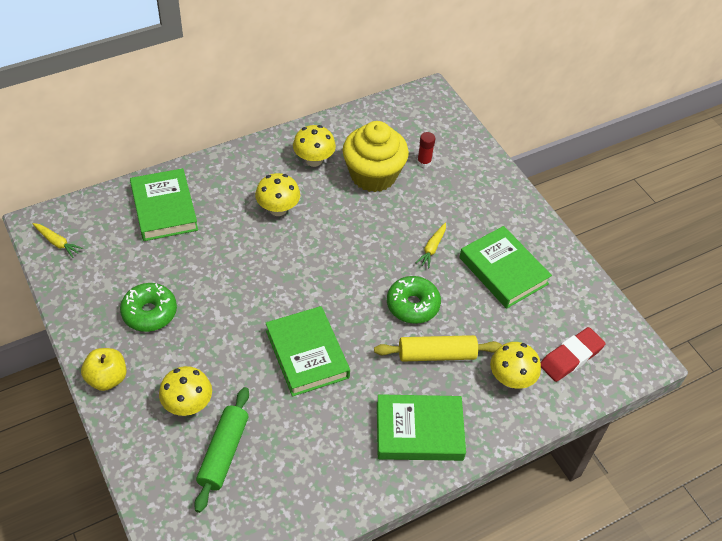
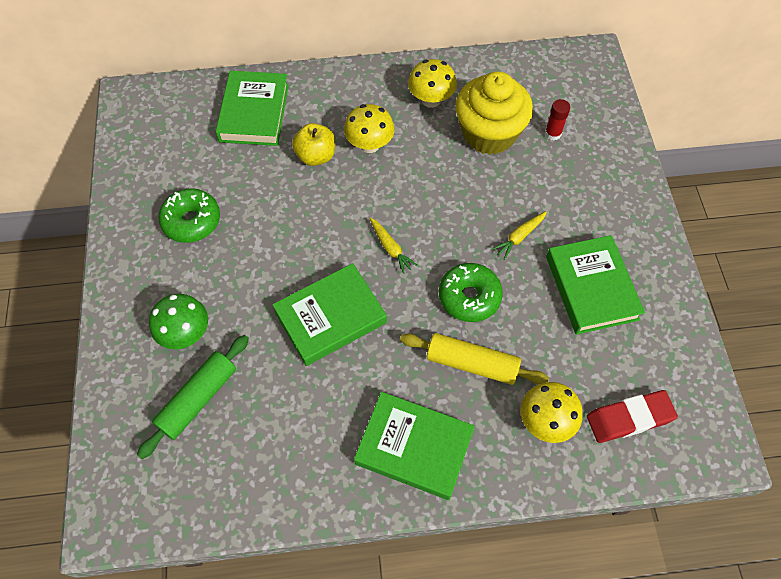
camera: 25 degrees right, 10 degrees up
yellow carrot [33,223,83,258] -> yellow carrot moved to [370,217,418,274]
yellow apple [81,348,127,391] -> yellow apple moved to [292,123,335,166]
yellow mushroom [159,366,212,416] -> green mushroom [149,294,208,349]
green book [266,306,350,397] -> green book turned 60 degrees clockwise [272,263,387,366]

